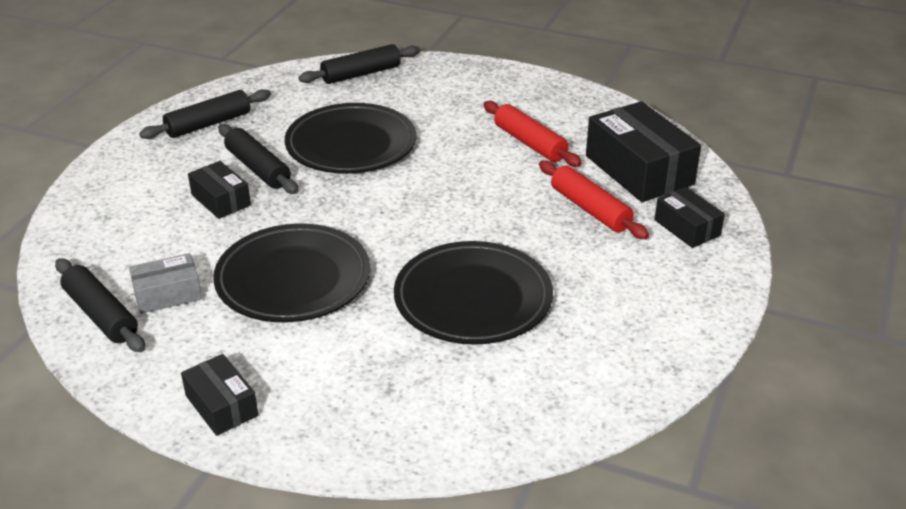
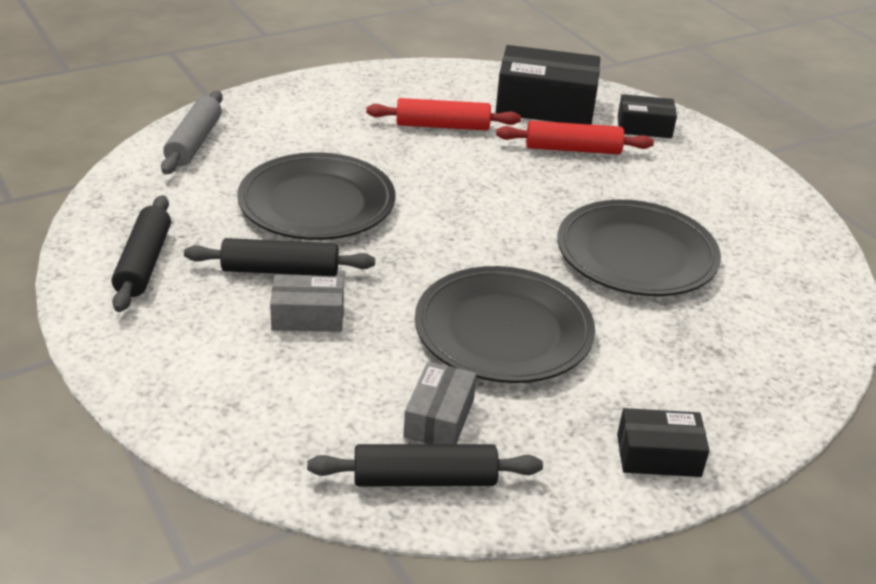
camera: 55 degrees left, 0 degrees up
black box [188,161,251,219] -> grey box [270,275,344,332]
black rolling pin [298,44,420,84] -> grey rolling pin [161,91,223,174]

